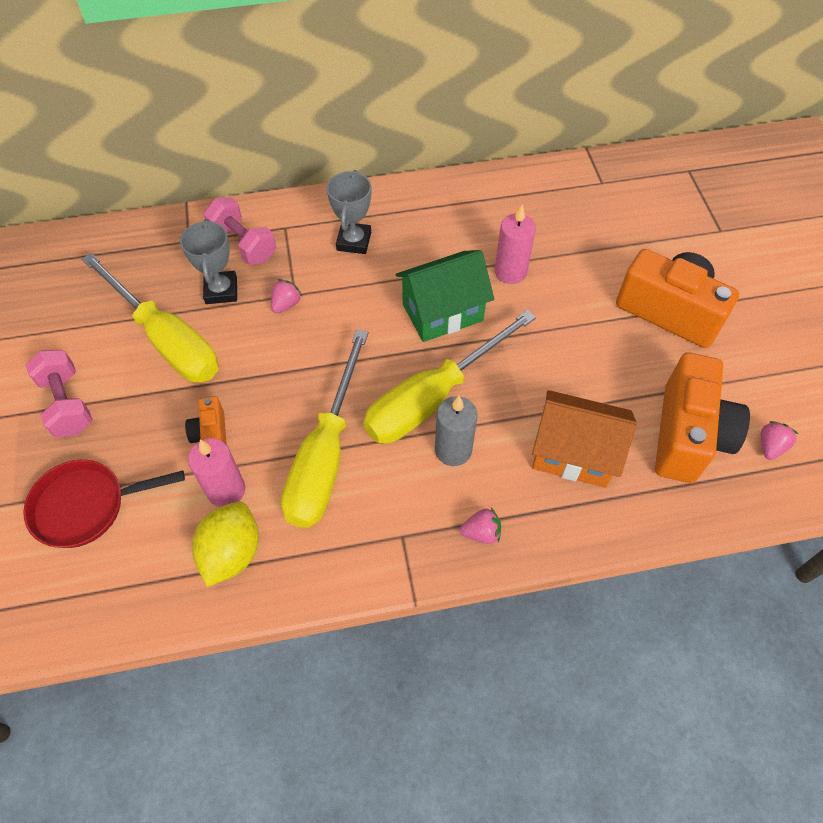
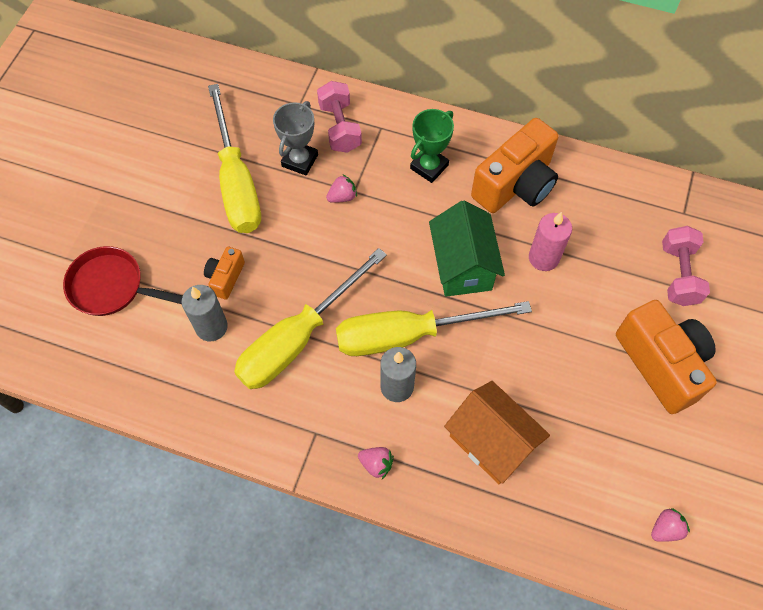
camera: 30 degrees right, 5 degrees up
pink dumbbell [26,350,93,437] -> pink dumbbell moved to [662,226,710,306]
pink candle [188,438,245,507] -> grey candle [181,285,228,341]
yellow lemon [192,501,259,587] -> none
grey trophy [327,170,371,254] -> green trophy [410,109,454,183]
green house [395,250,494,342] -> green house turned 75 degrees clockwise [429,200,505,297]
orange camera [655,352,750,483] -> orange camera moved to [471,118,559,213]

